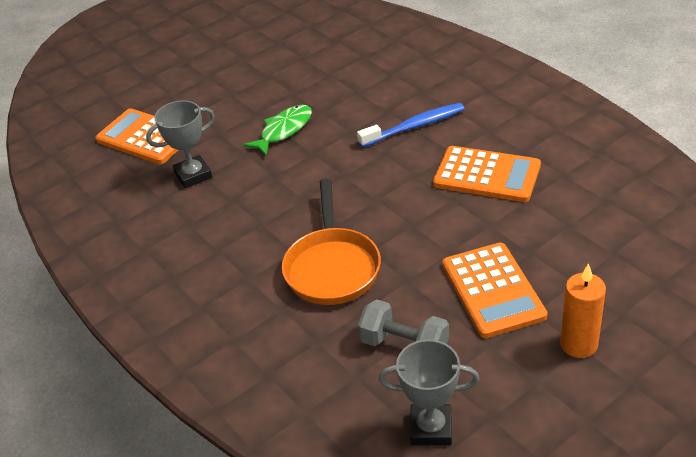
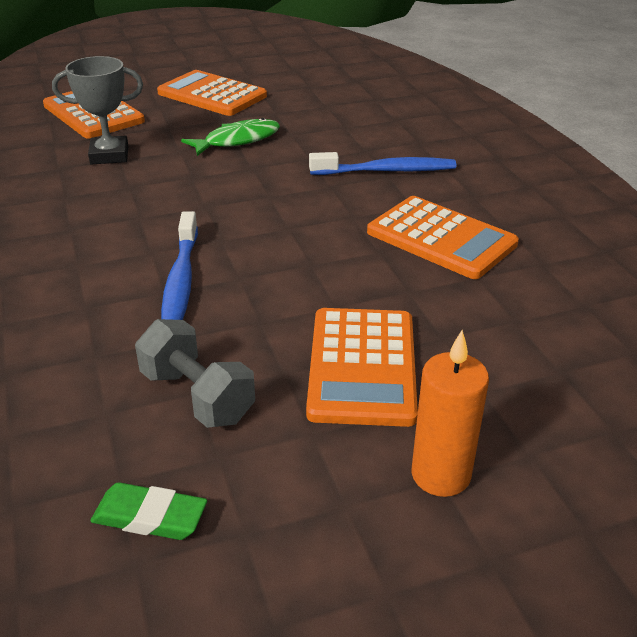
camera: 15 degrees right, 5 degrees down
orange pan [282,178,381,305] -> blue toothbrush [161,211,198,320]
grey trophy [379,340,479,445] -> green eraser [90,482,207,540]
none -> orange calculator [157,70,267,116]

